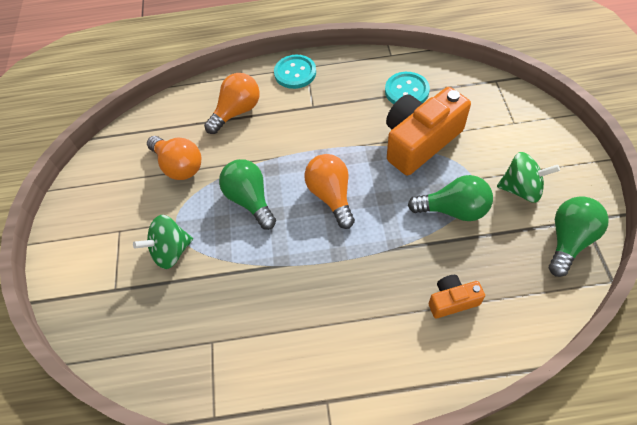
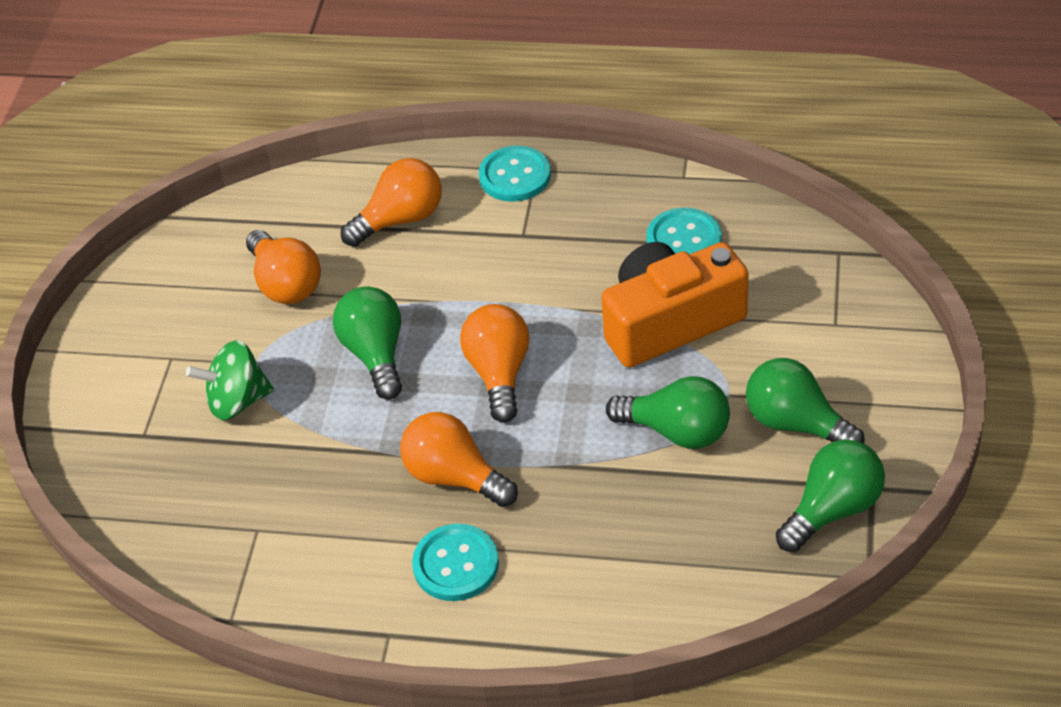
camera: 15 degrees right, 10 degrees down
orange camera [428,275,485,318] -> none
green spinning top [497,152,560,203] -> green light bulb [746,358,865,444]
none -> orange light bulb [400,412,518,507]
none -> turquoise button [412,524,499,601]

